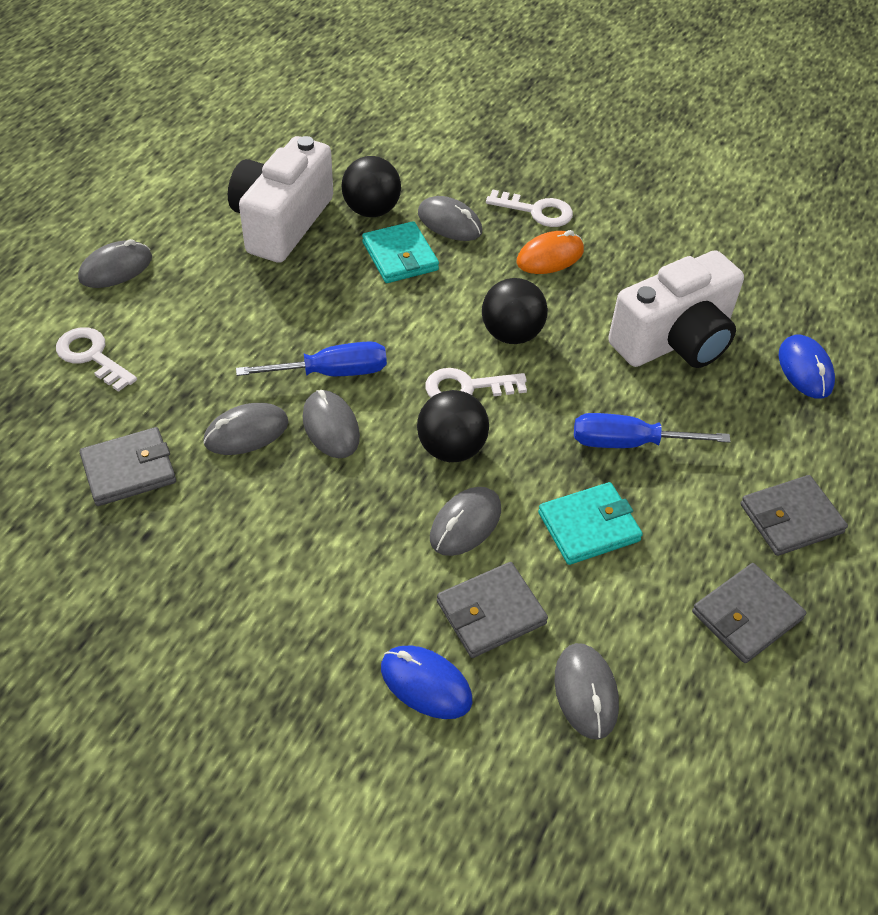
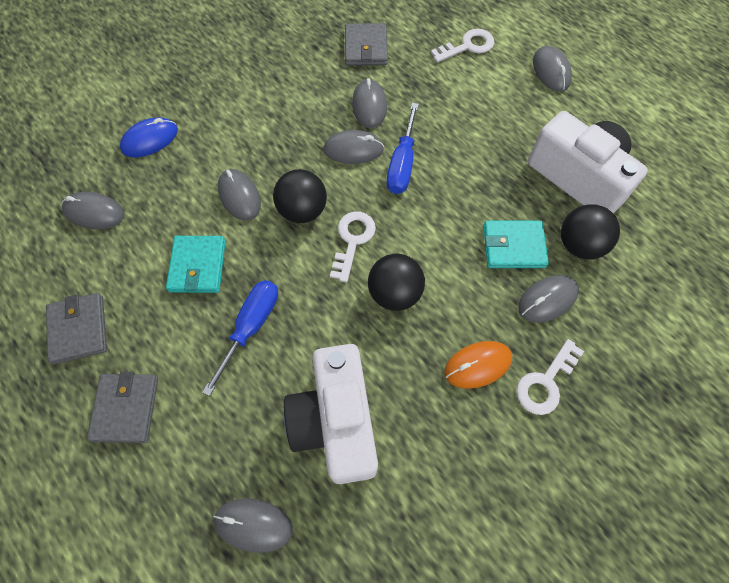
camera: 115 degrees right, 15 degrees up
grey wallet [437,562,548,658] -> none
orange mouse [516,230,584,274] -> orange mouse turned 75 degrees clockwise [444,341,512,389]
blue mouse [779,334,835,399] -> grey mouse [213,499,293,553]

